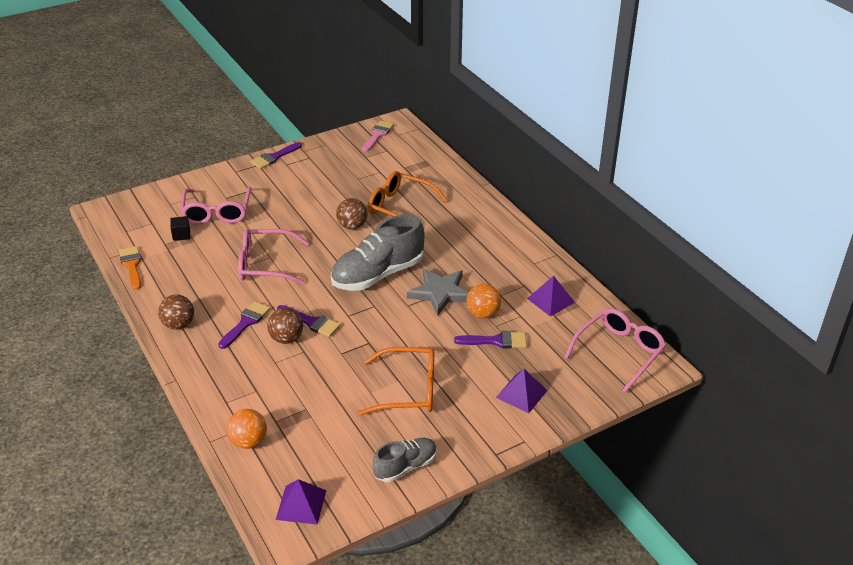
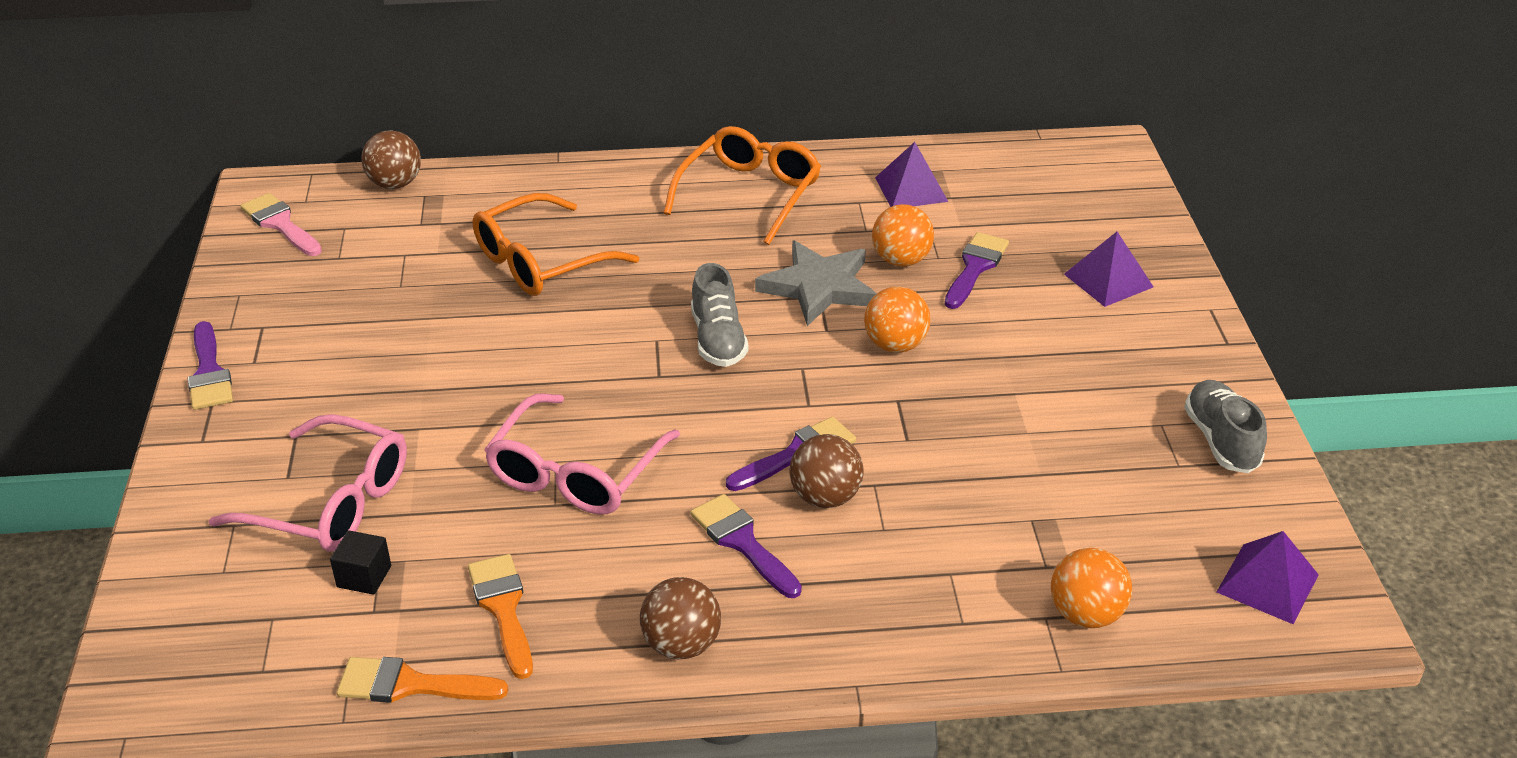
camera: 65 degrees left, 0 degrees up
grey shoe [331,214,425,291] -> grey shoe [691,263,749,367], size x0.56
brown ball [336,198,367,229] -> brown ball moved to [362,130,421,189]
orange glasses [358,347,434,416] -> orange glasses moved to [664,126,821,245]
pink glasses [564,308,666,393] -> none
none -> orange brush [468,554,533,679]
none -> orange ball [864,287,931,353]

